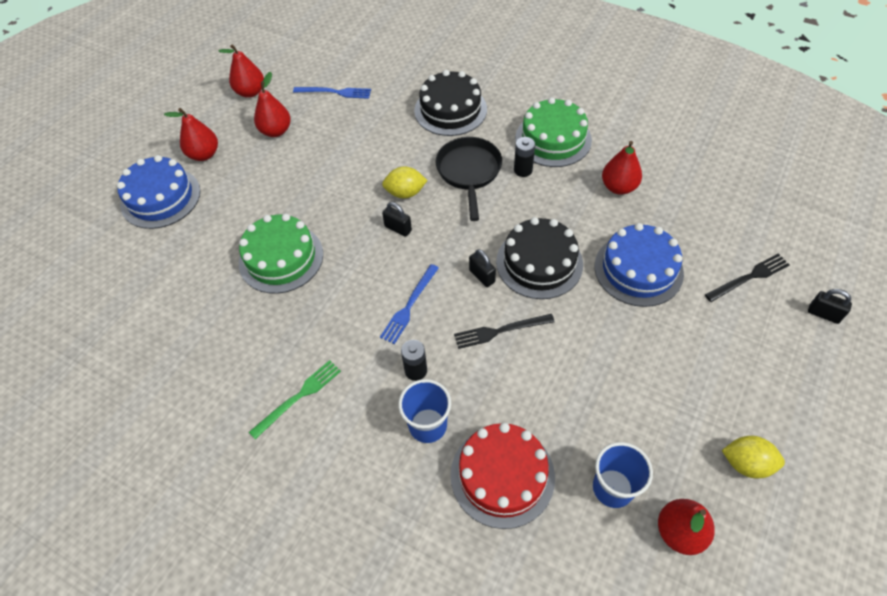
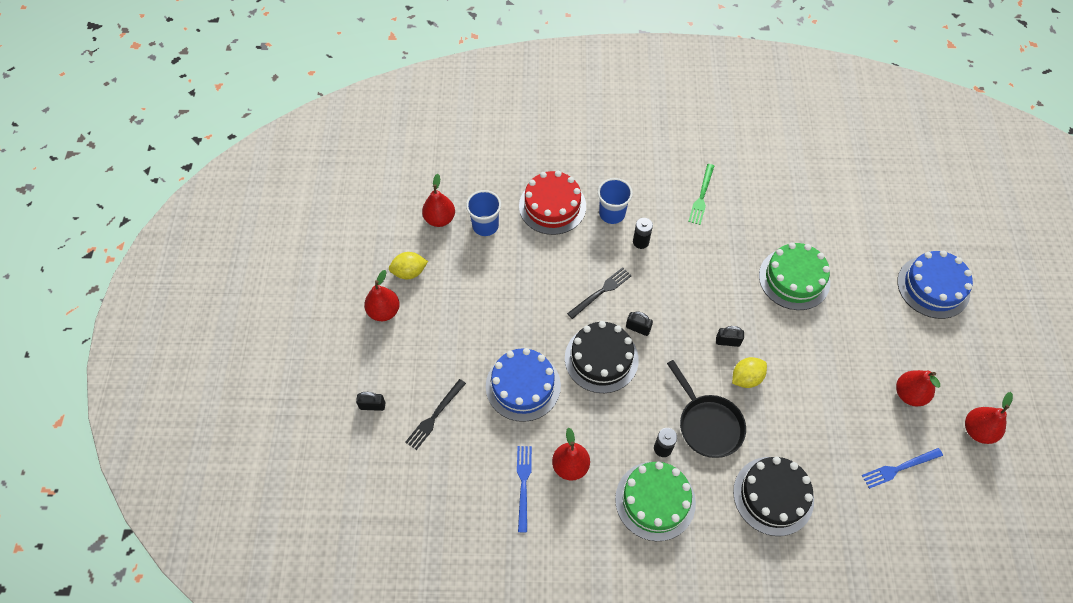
camera: 150 degrees right, 5 degrees up
red pear [164,108,218,161] -> red pear moved to [364,270,400,321]
blue fork [380,264,439,344] -> blue fork moved to [517,446,532,532]

